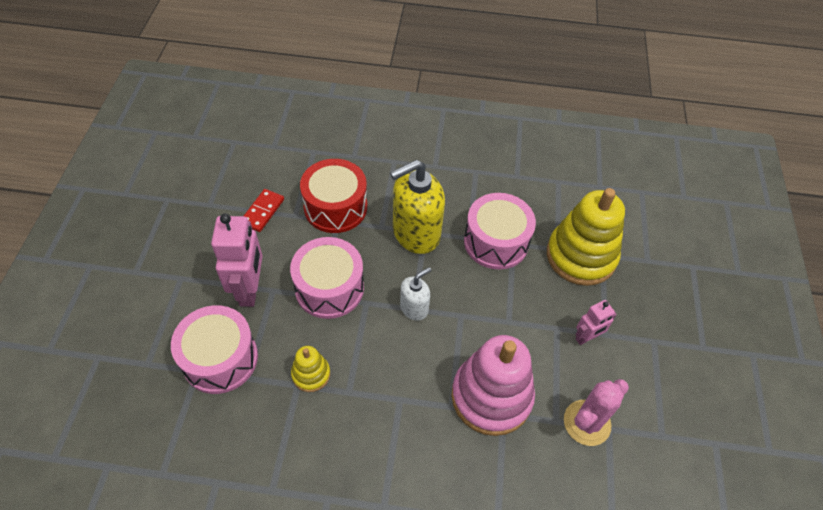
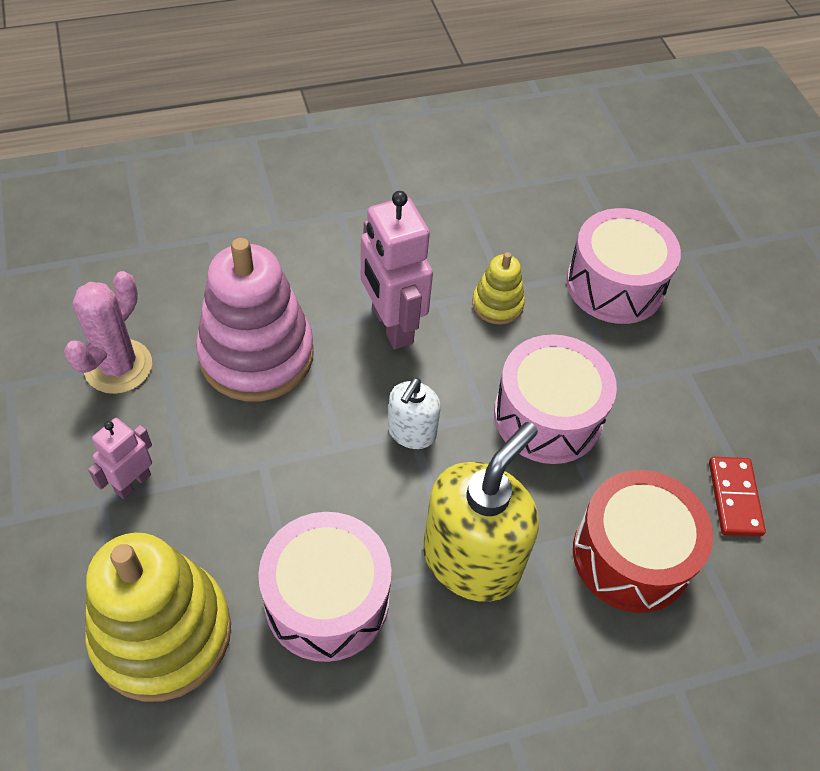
camera: 155 degrees right, 0 degrees up
pink robot [211,213,262,307] -> pink robot moved to [361,191,433,349]

